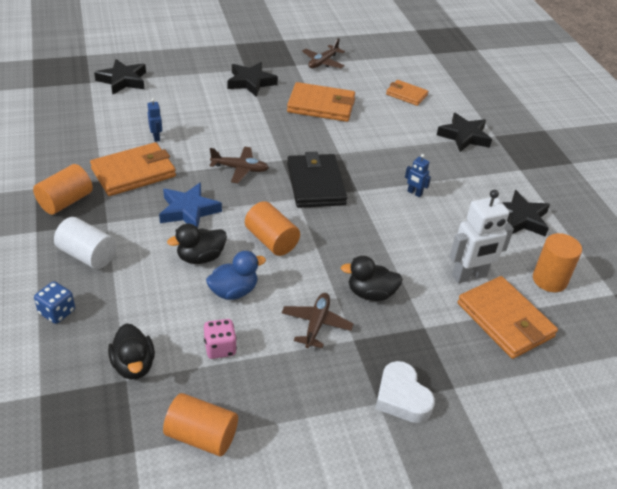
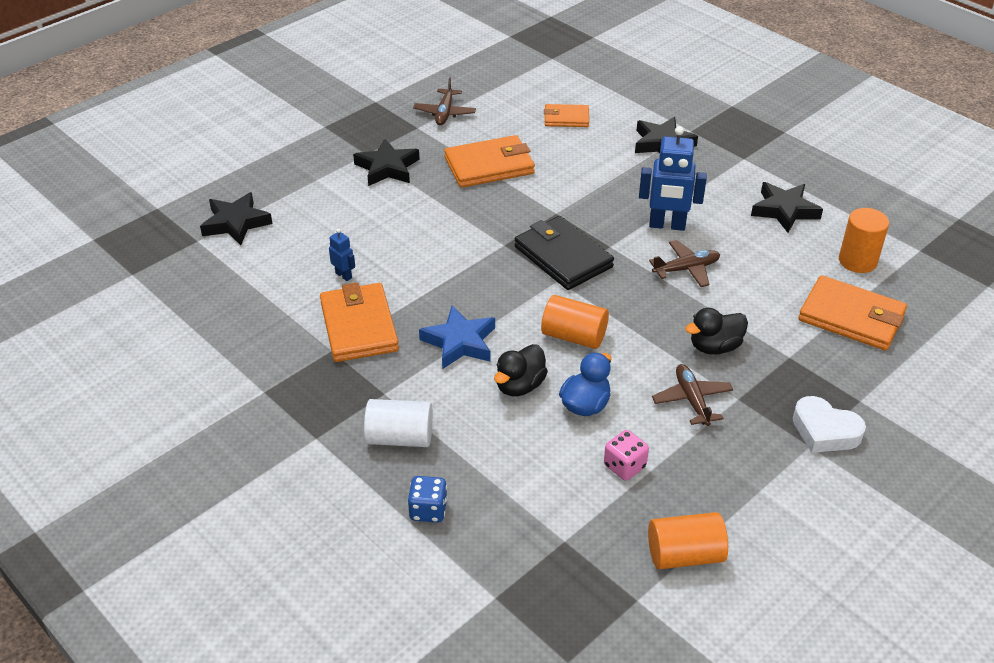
camera: 25 degrees left, 0 degrees up
orange cylinder [33,164,93,215] -> none
orange wallet [90,142,176,196] -> orange wallet turned 45 degrees counterclockwise [320,282,399,362]
black duck [108,323,155,380] -> none
brown plane [210,146,269,183] -> brown plane moved to [649,240,720,287]
blue robot [405,154,431,197] -> blue robot [639,126,707,231], size x2.05
white robot [450,190,514,283] -> none

